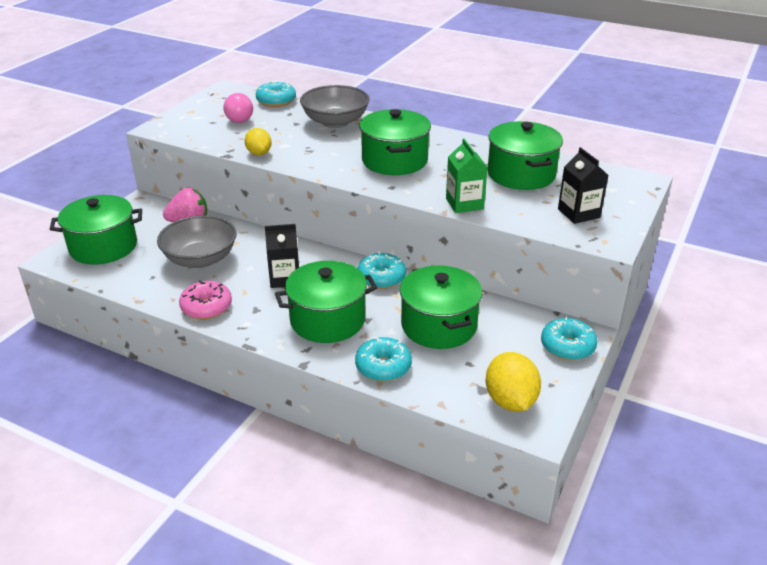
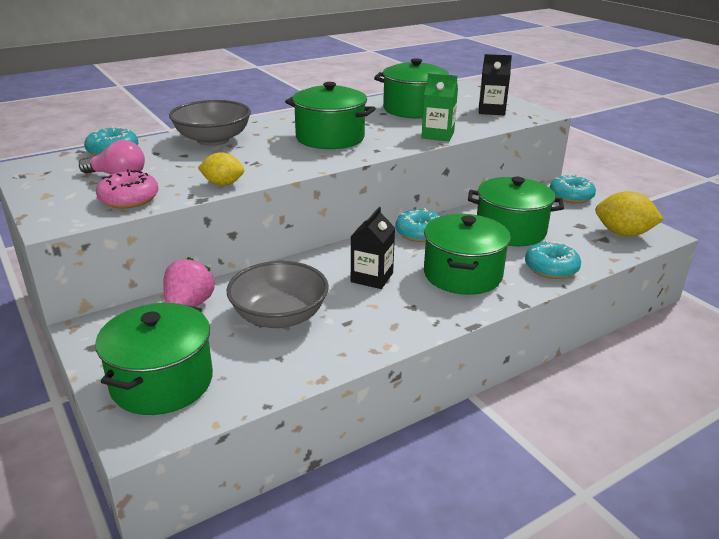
camera: 60 degrees left, 5 degrees down
pink donut [179,280,232,319] -> pink donut moved to [96,169,158,209]

